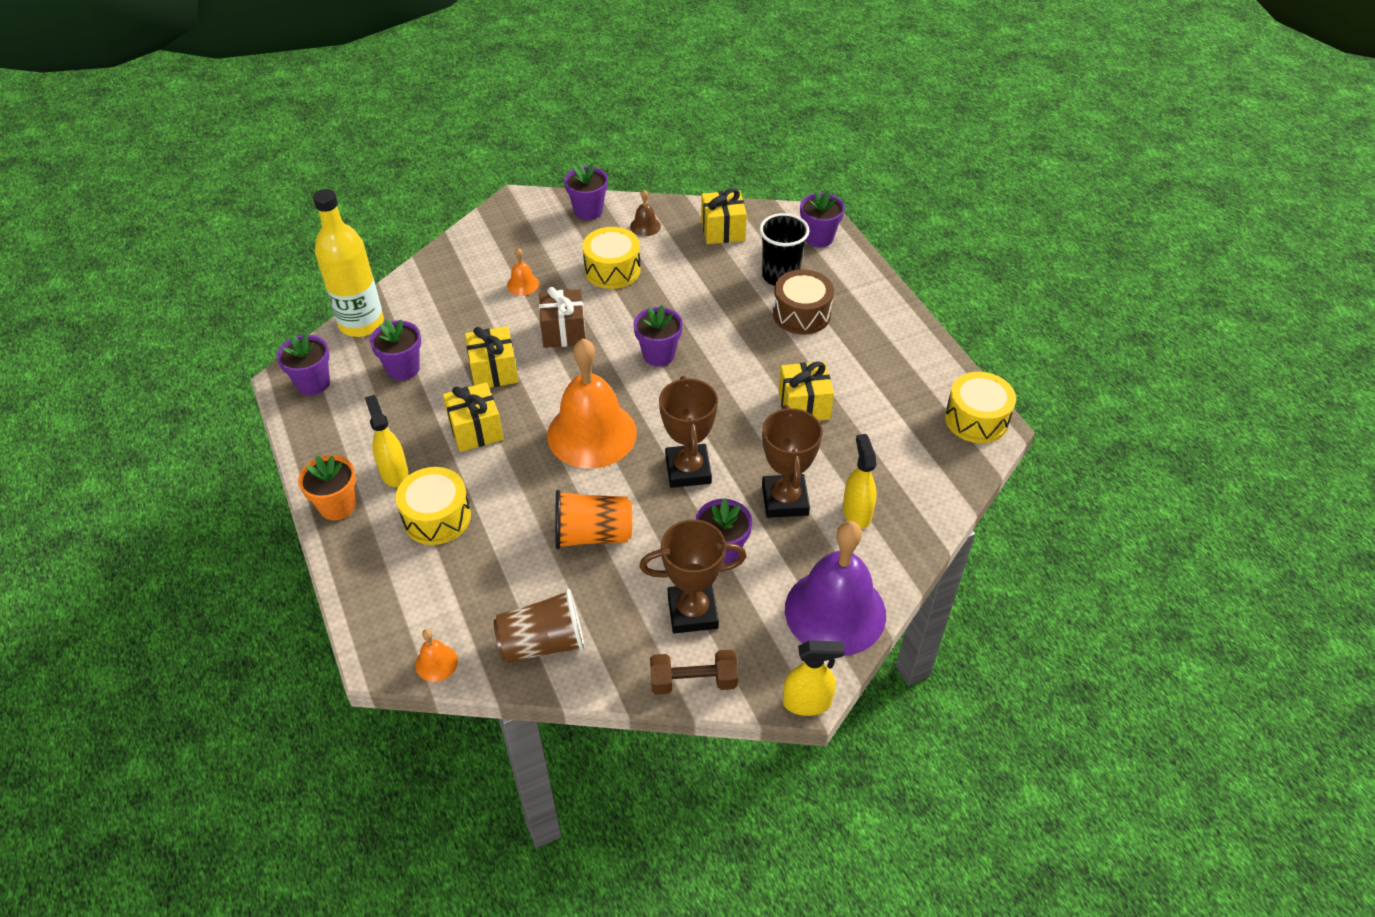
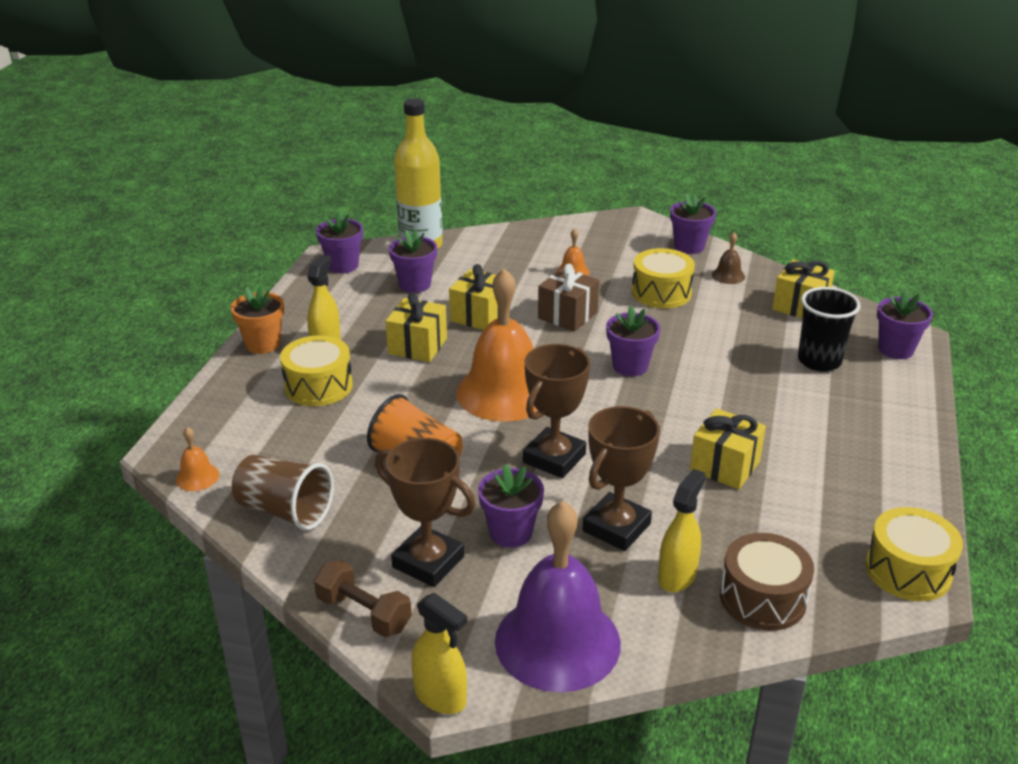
camera: 40 degrees right, 15 degrees down
brown drum [773,269,834,335] -> brown drum moved to [720,533,814,631]

